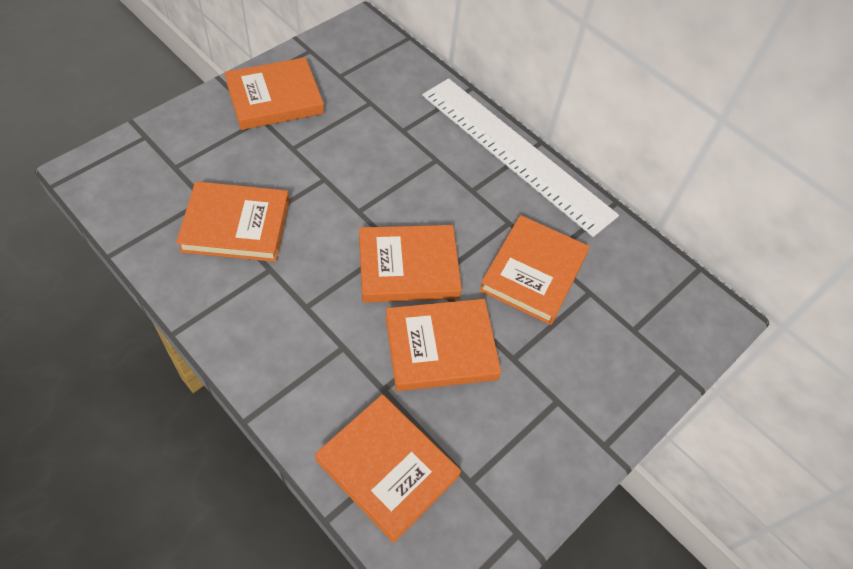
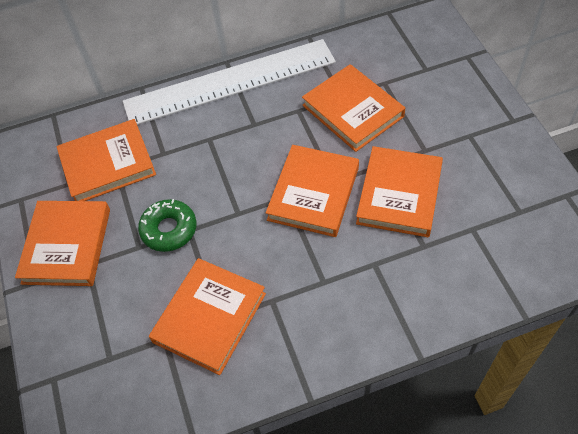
camera: 55 degrees left, 0 degrees up
orange book [315,395,461,543] -> orange book moved to [56,119,156,201]
none -> green donut [138,199,197,252]

